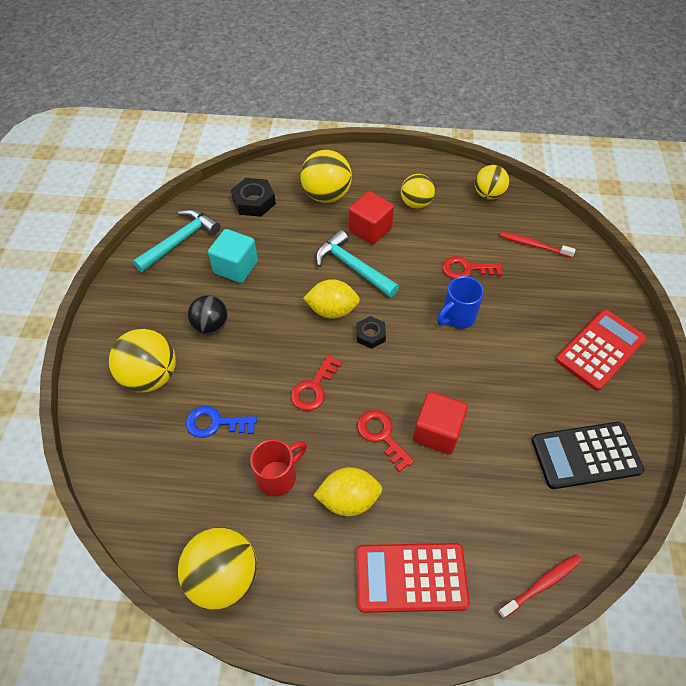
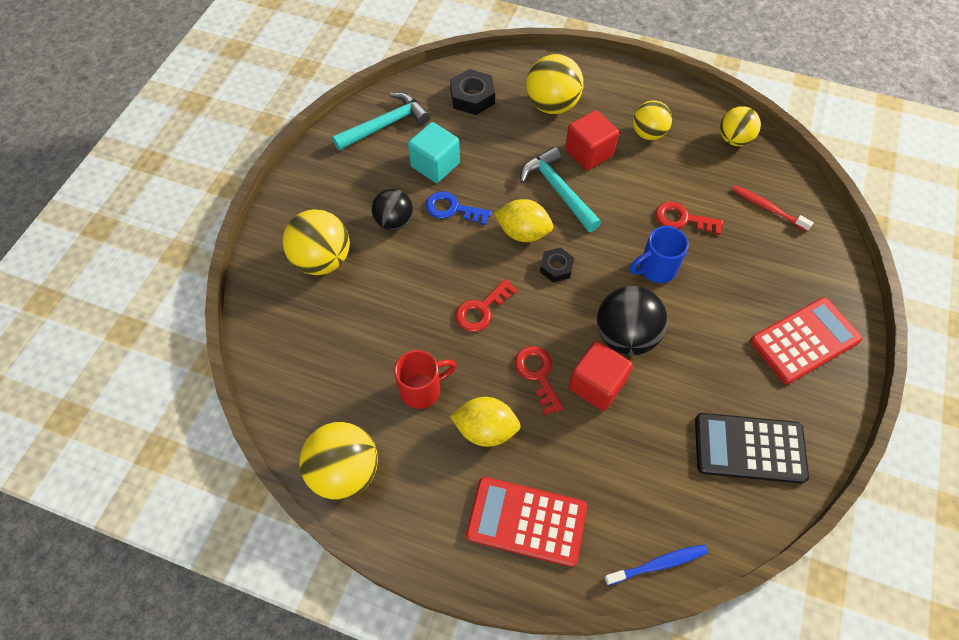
camera: 15 degrees right, 5 degrees up
blue key [186,406,257,438] -> blue key moved to [426,191,491,225]
red toothbrush [498,554,582,619] -> blue toothbrush [604,544,708,585]
none -> black ball [597,286,668,355]

